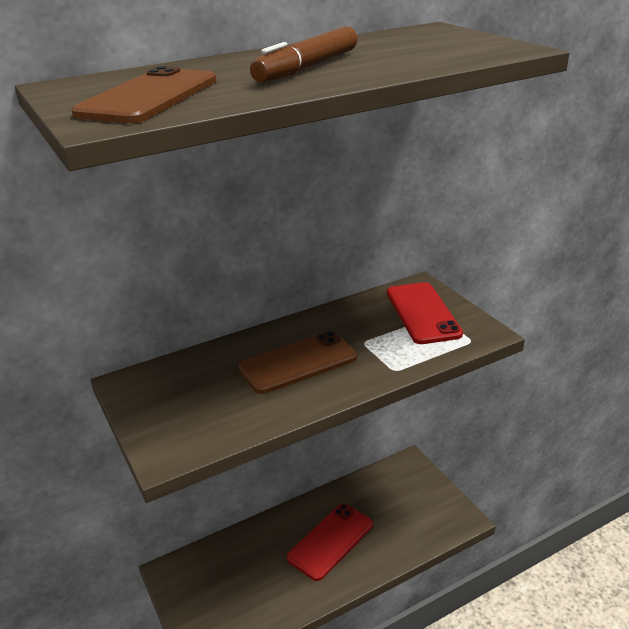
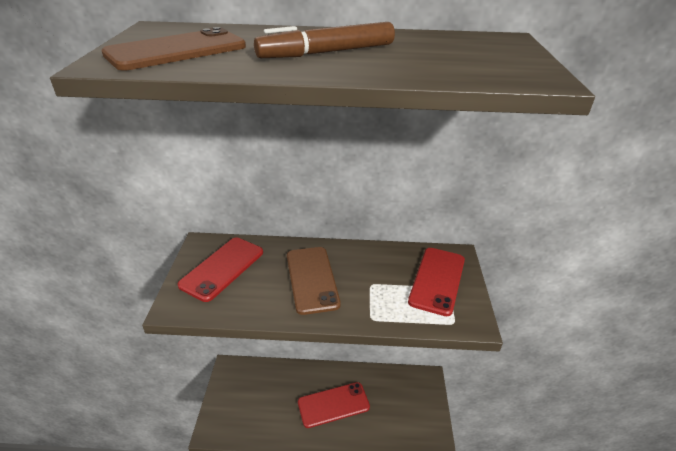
camera: 30 degrees right, 5 degrees up
brown phone [238,331,357,394] -> brown phone turned 75 degrees clockwise [287,247,341,315]
none -> red phone [178,237,263,302]

